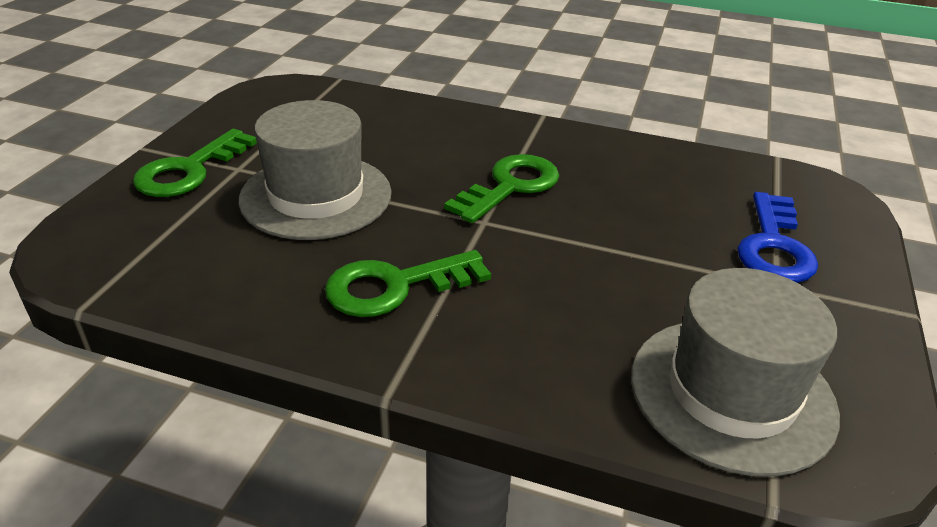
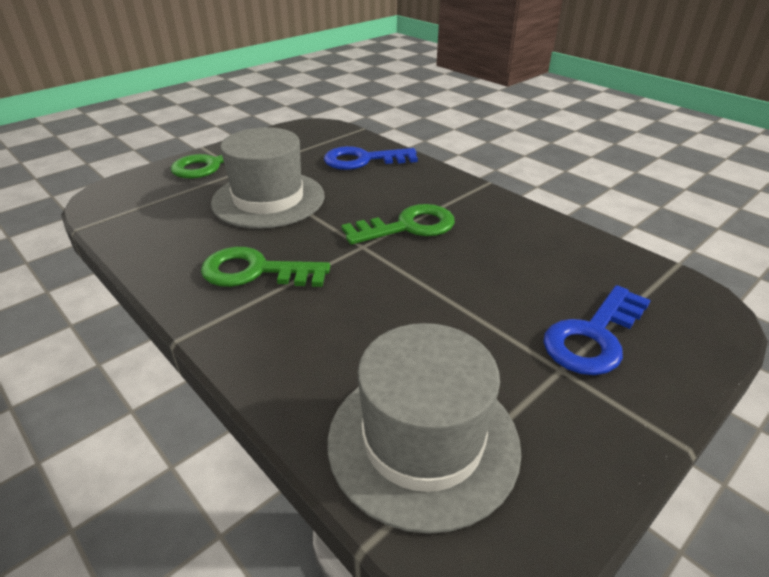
camera: 30 degrees right, 0 degrees up
none -> blue key [324,146,418,170]

